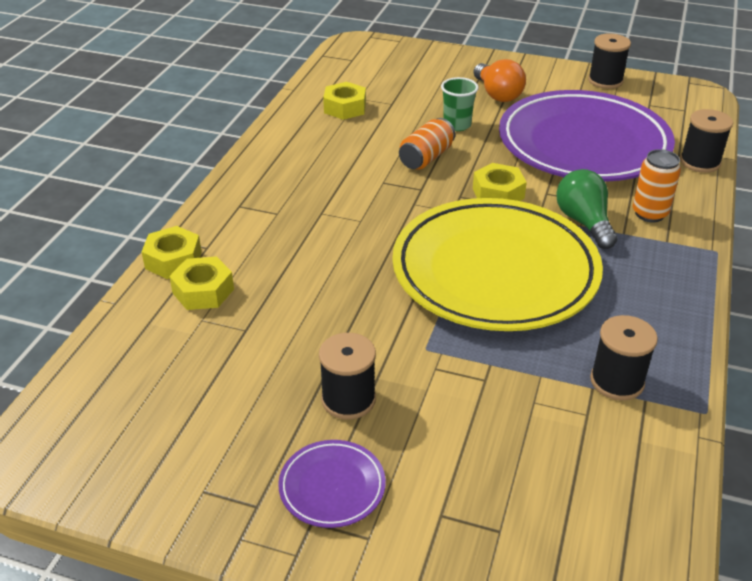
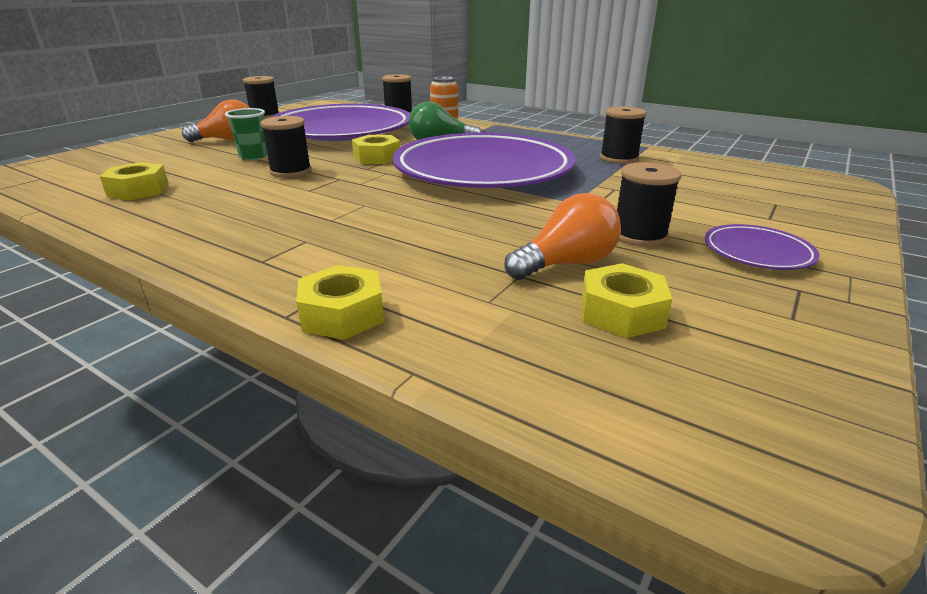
camera: 75 degrees left, 10 degrees down
yellow nut [169,257,234,310] -> yellow nut moved to [581,263,672,338]
yellow plate [392,198,603,331] -> purple plate [392,133,575,188]
orange can [399,118,455,170] -> black spool [260,116,311,178]
none -> orange light bulb [504,193,621,280]

